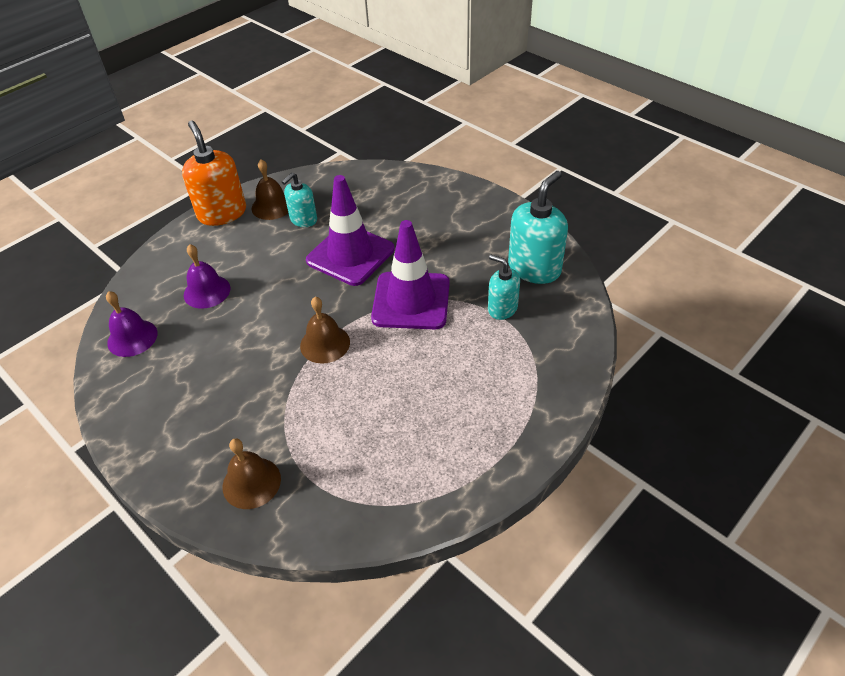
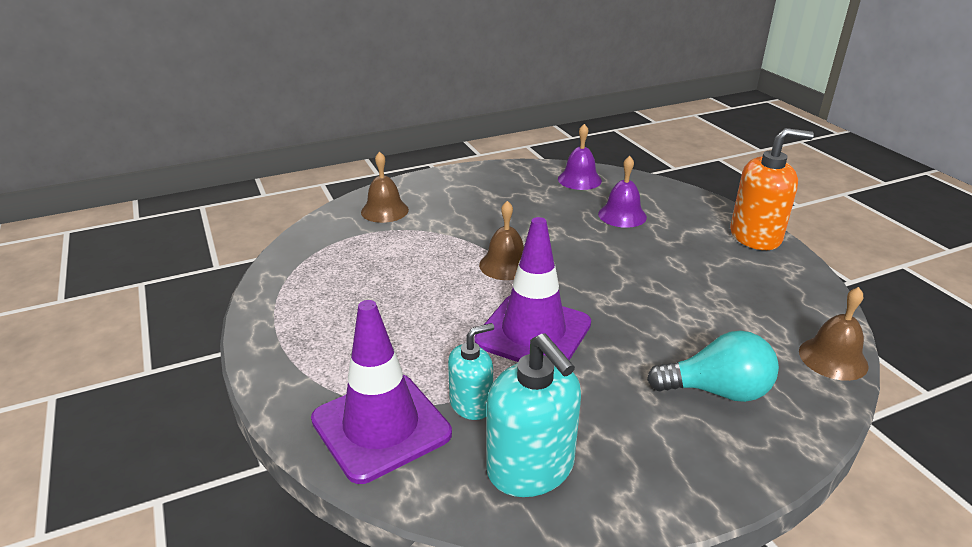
camera: 110 degrees right, 15 degrees down
brown bell [252,159,288,220] -> brown bell moved to [799,287,869,381]
turquoise soap dispenser [282,173,317,227] -> none
purple traffic cone [306,175,395,286] -> purple traffic cone moved to [311,300,452,484]
none -> turquoise light bulb [647,331,779,402]

